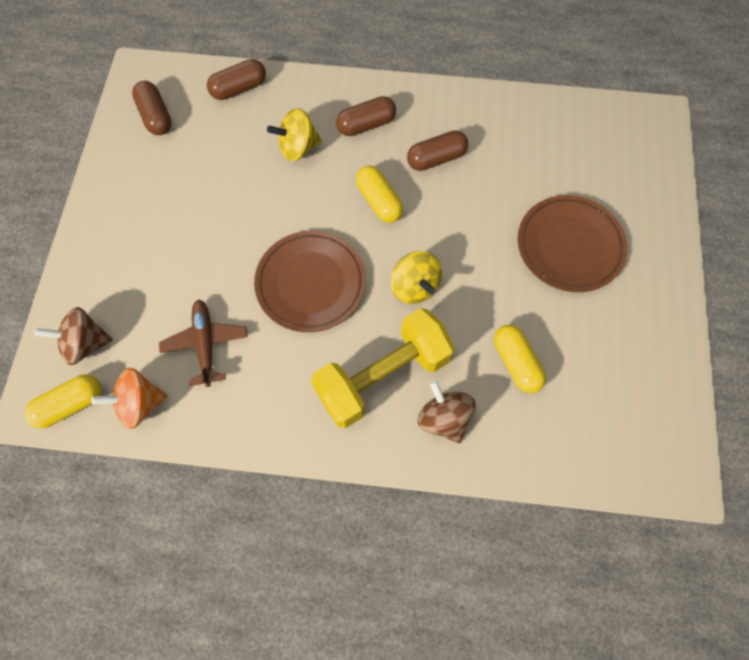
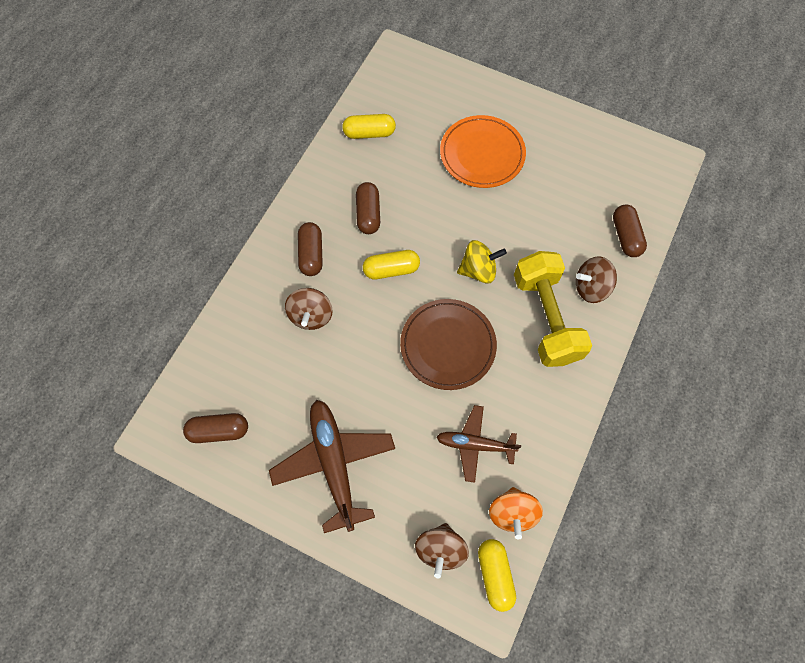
camera: 70 degrees left, 0 degrees up
brown capsule [207,59,266,100] -> brown capsule moved to [613,204,647,257]
yellow spinning top [267,108,322,161] -> brown spinning top [285,288,333,330]
yellow capsule [494,325,546,393] -> yellow capsule moved to [342,114,396,139]
brown plate [518,195,627,292] -> orange plate [440,115,526,188]
none -> brown plane [269,400,395,533]

